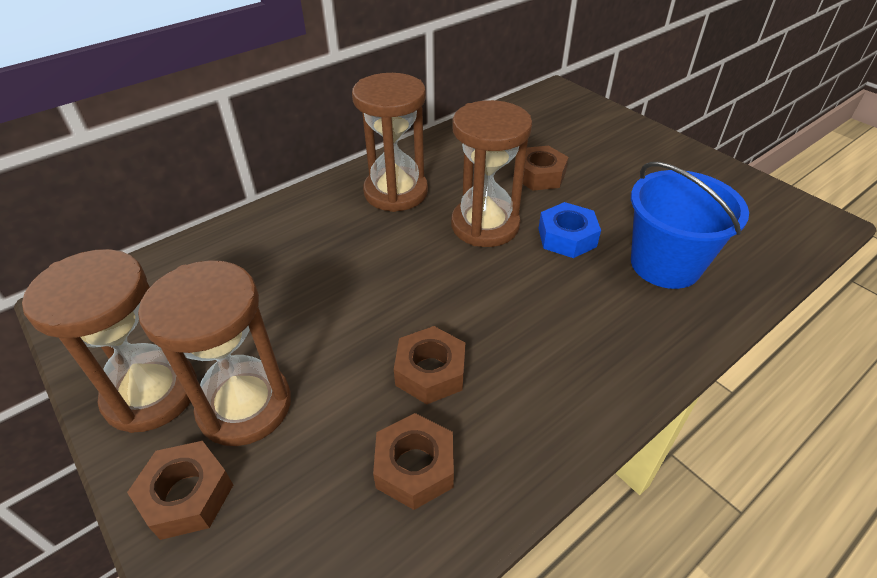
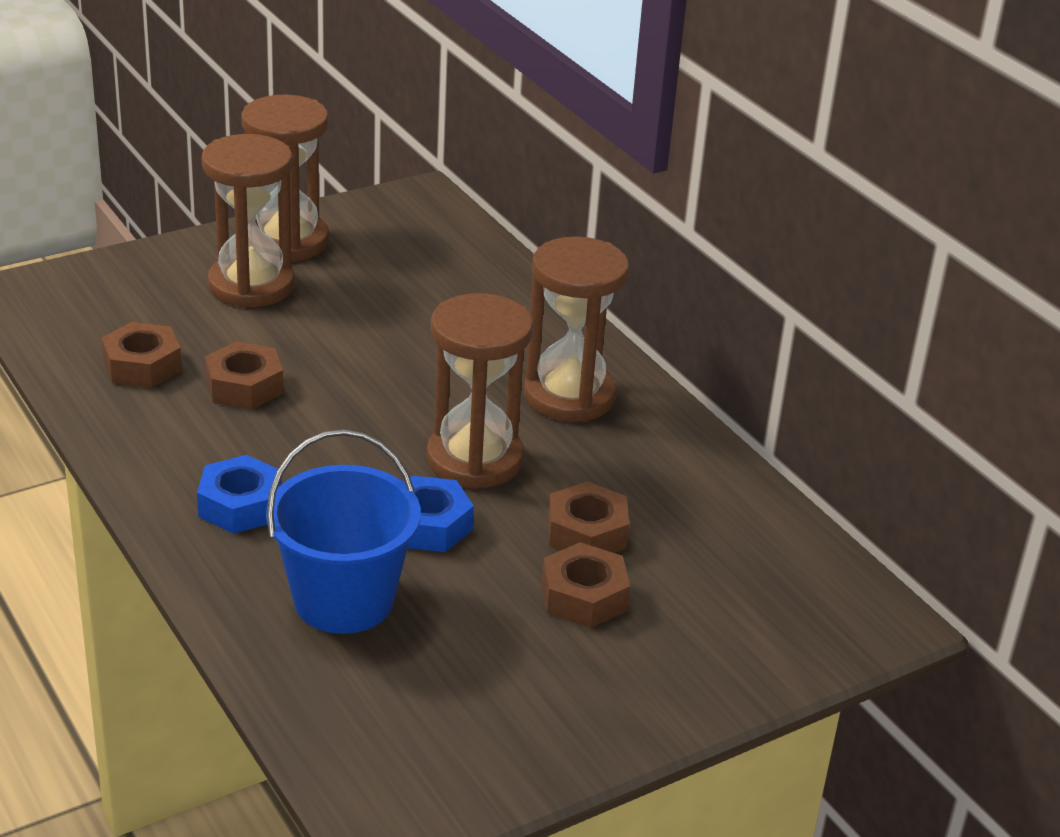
camera: 95 degrees right, 10 degrees down
brown nut [127,441,233,540] -> brown nut moved to [541,542,630,628]
none -> blue nut [197,455,282,534]

